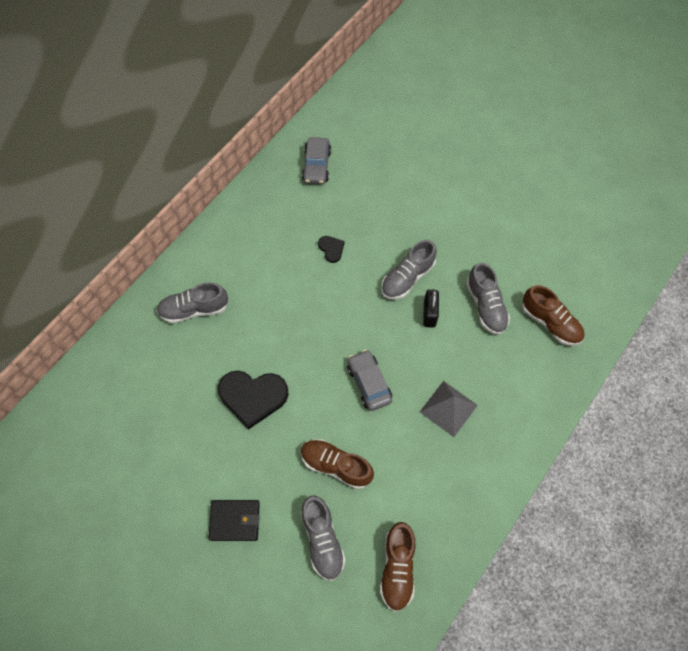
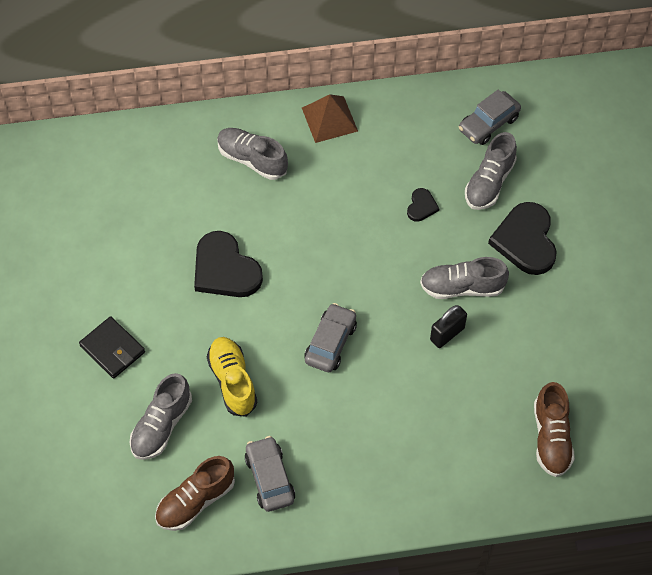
camera: 45 degrees right, 5 degrees down
brown shoe [301,439,374,489] -> yellow shoe [207,337,257,417]
grey pyramid [420,381,478,437] -> none
grey shoe [466,263,510,335] -> grey shoe moved to [465,132,517,210]
none -> grey car [245,436,295,512]
none -> brown pyramid [302,94,358,143]
none -> black heart [488,202,557,275]

